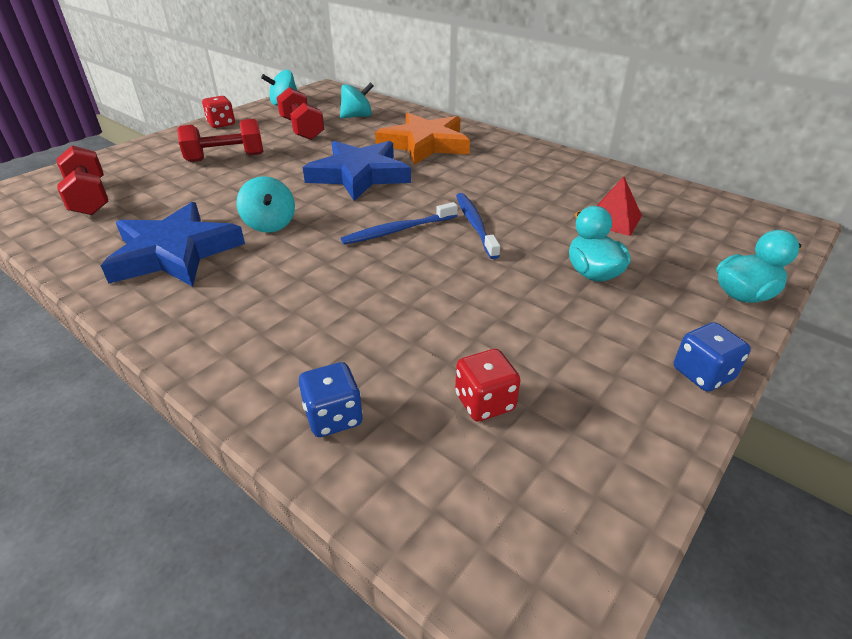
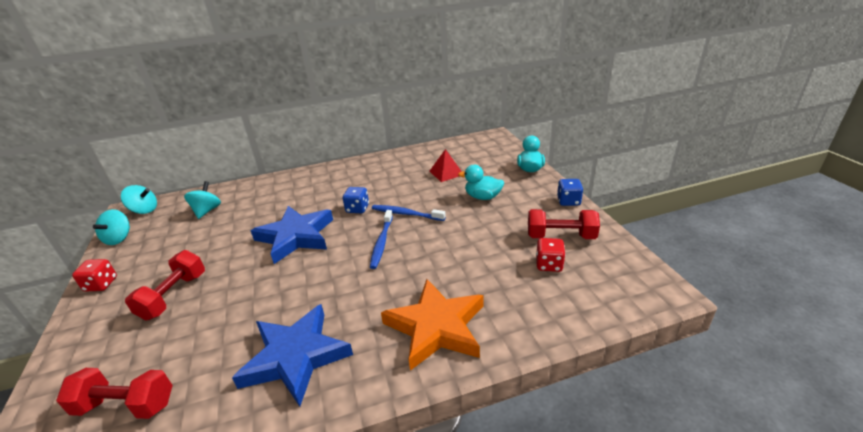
camera: 55 degrees left, 5 degrees down
turquoise spinning top [236,176,295,233] -> turquoise spinning top moved to [121,185,157,214]
red dumbbell [276,87,324,140] -> red dumbbell moved to [528,209,600,239]
blue dice [299,362,363,437] -> blue dice moved to [343,187,369,213]
orange star [375,113,470,165] -> orange star moved to [381,279,483,371]

